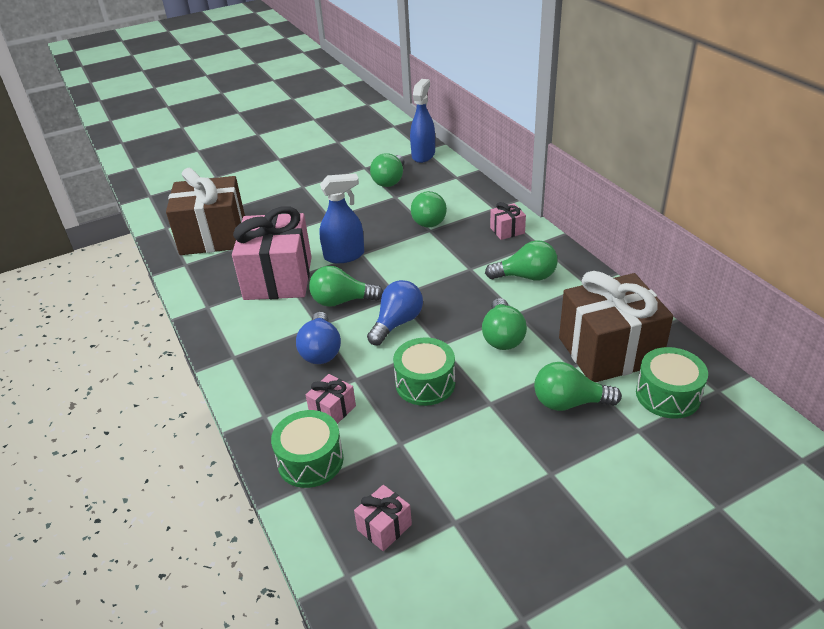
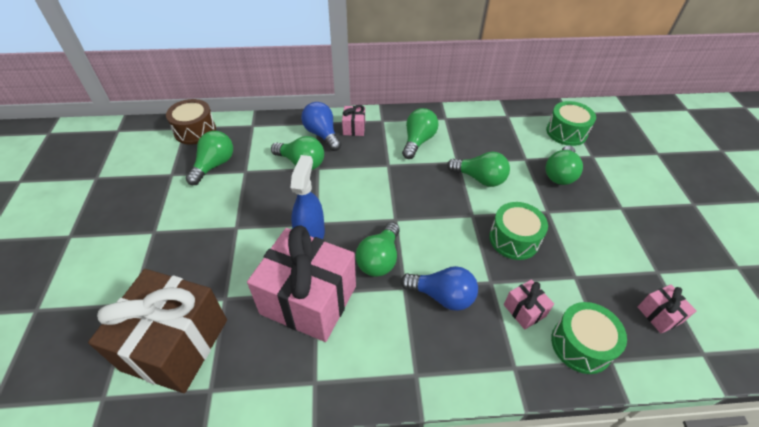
camera: 70 degrees left, 10 degrees up
blue light bulb [367,280,423,345] -> blue light bulb moved to [301,102,341,151]
green light bulb [370,153,405,187] -> green light bulb turned 105 degrees counterclockwise [186,131,233,185]
blue spray bottle [410,79,435,163] -> brown drum [166,99,216,145]
brown gift [559,271,673,382] -> none

